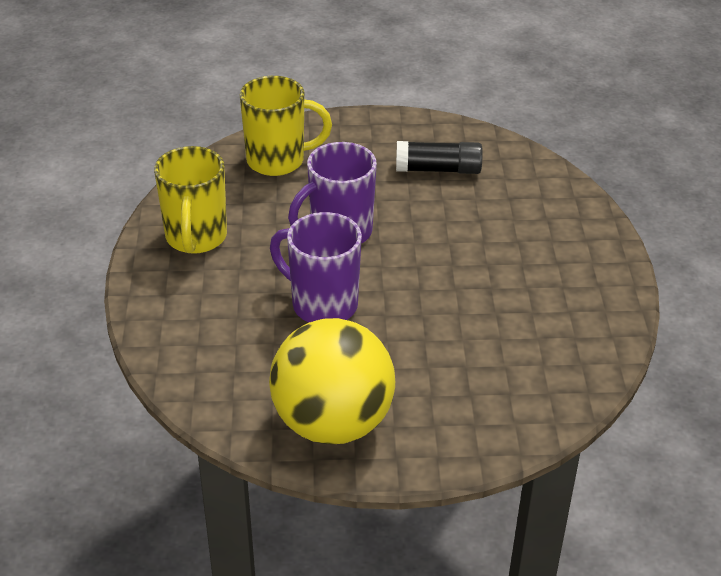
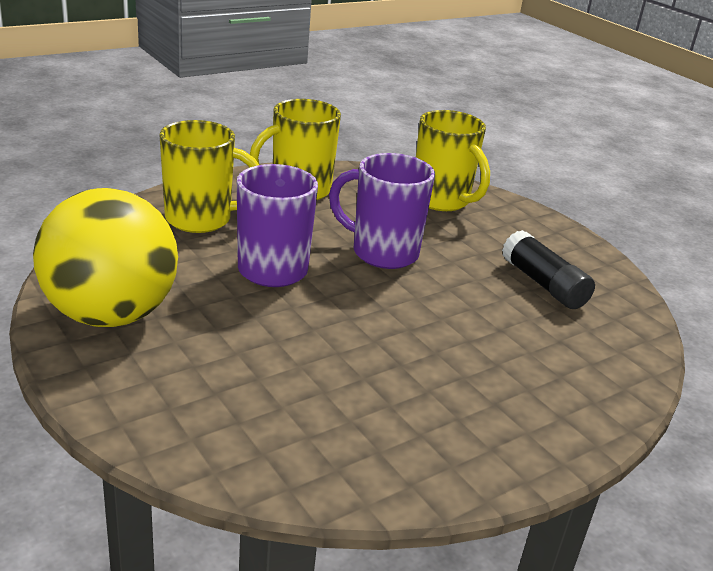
camera: 55 degrees right, 10 degrees down
none -> yellow mug [159,120,259,233]

